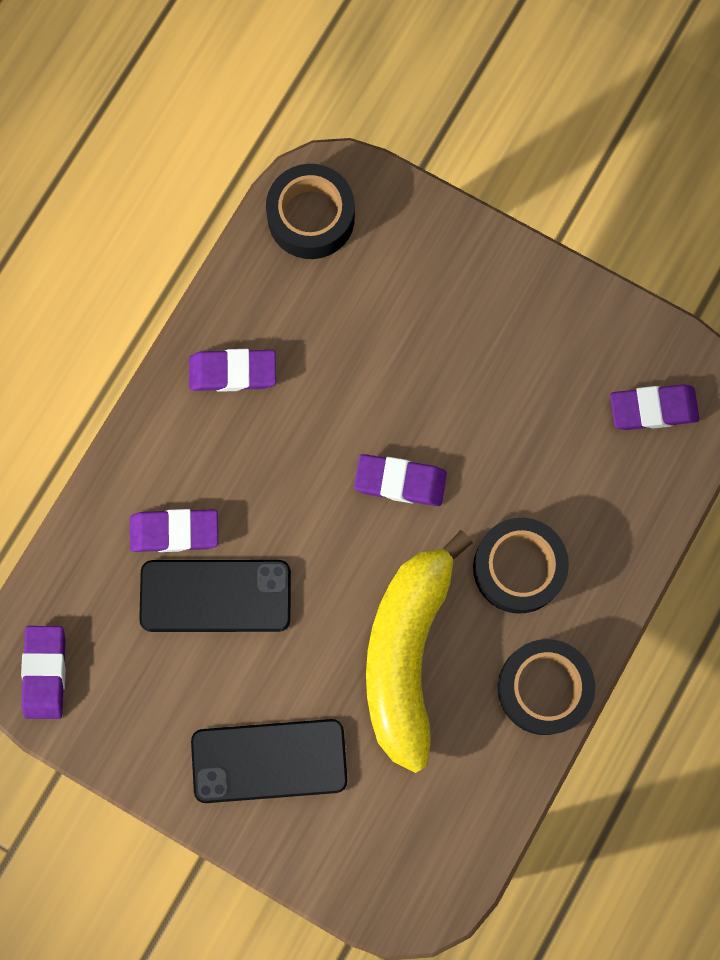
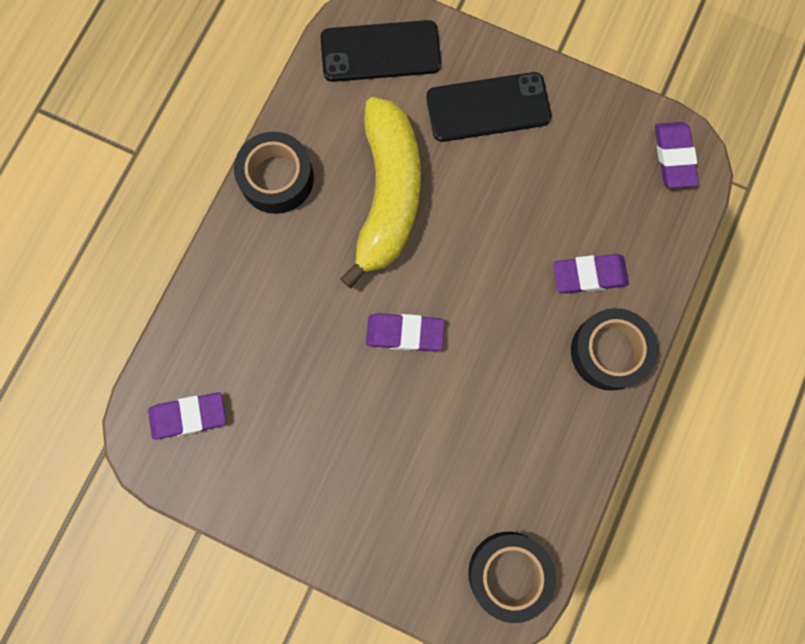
camera: 175 degrees right, 0 degrees up
black phone [139,560,291,632] -> black phone moved to [321,20,441,82]
purple eraser [189,349,276,392] -> none
black tape [473,518,569,614] -> black tape moved to [571,308,658,391]

